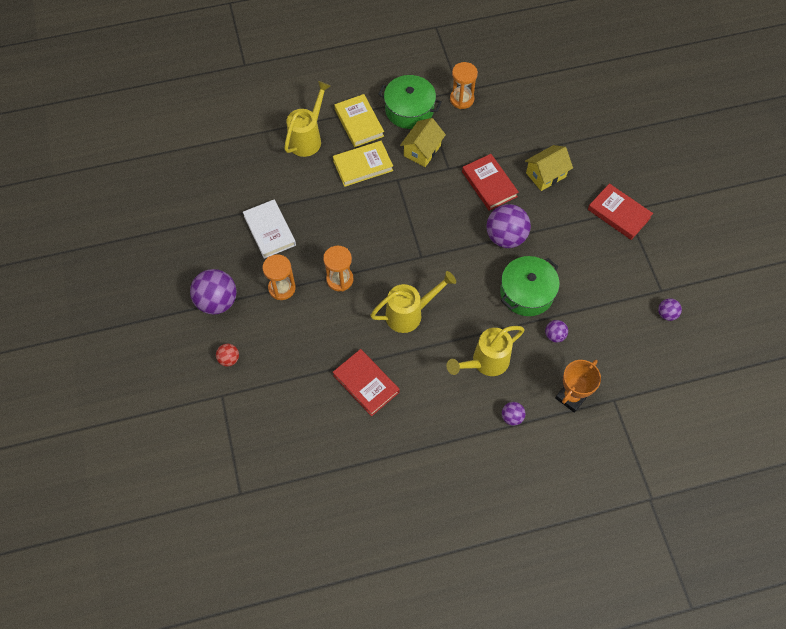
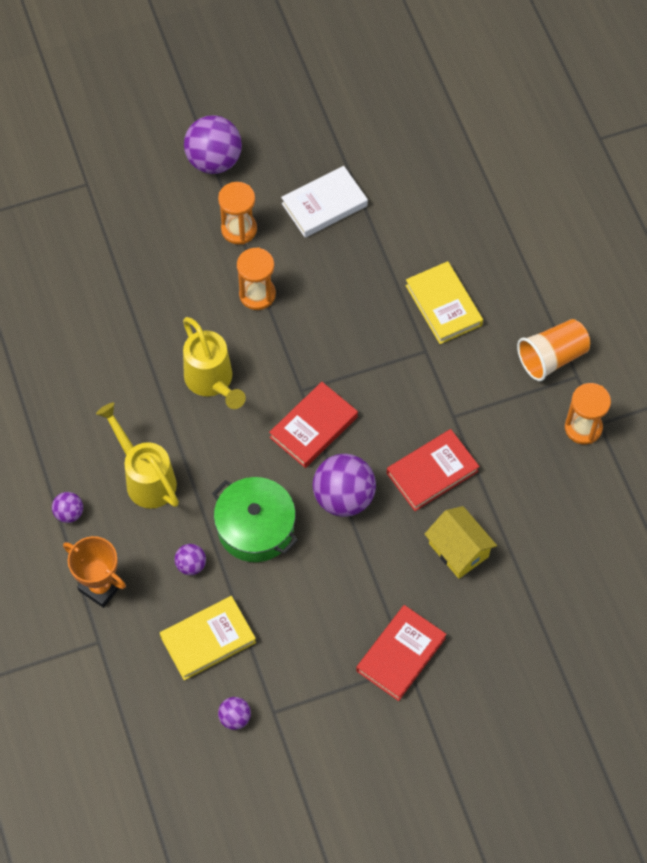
camera: 85 degrees right, 0 degrees up
red ball [216,344,239,367] -> none
yellow watering can [284,81,331,157] -> none
red book [333,349,400,416] -> red book moved to [269,382,358,468]
yellow book [334,94,384,147] -> yellow book moved to [160,596,256,680]
green pot [378,75,442,129] -> orange cup [517,319,590,381]
yellow house [400,118,446,167] -> none

